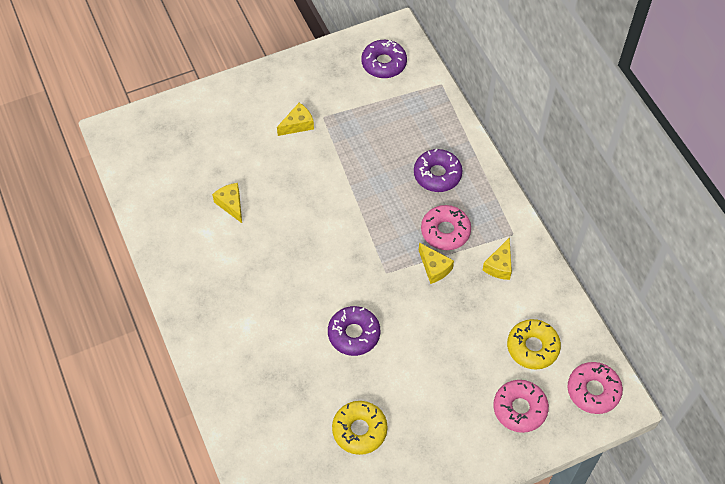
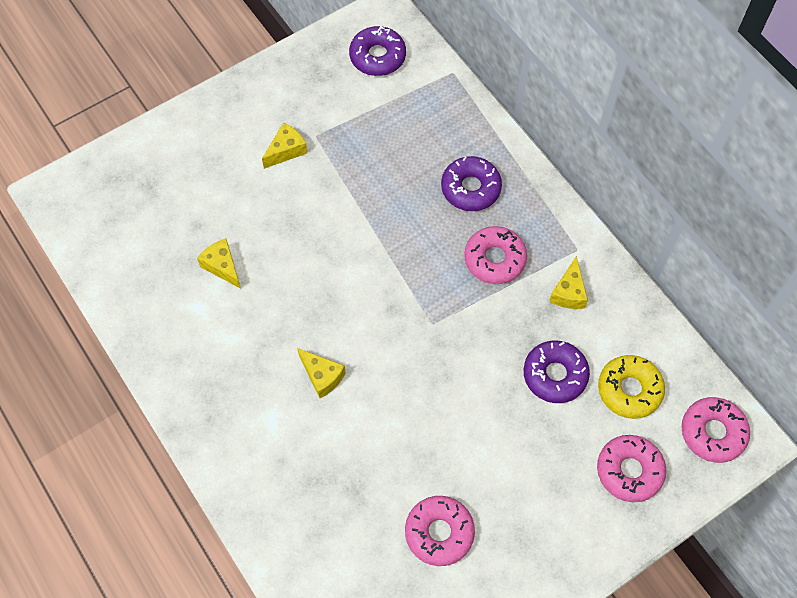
camera: 10 degrees left, 5 degrees up
purple donut [328,306,380,356] -> purple donut moved to [524,341,590,403]
yellow donut [332,401,388,455] -> pink donut [405,496,475,566]
yellow cheese [419,243,454,284] -> yellow cheese moved to [297,348,346,398]

